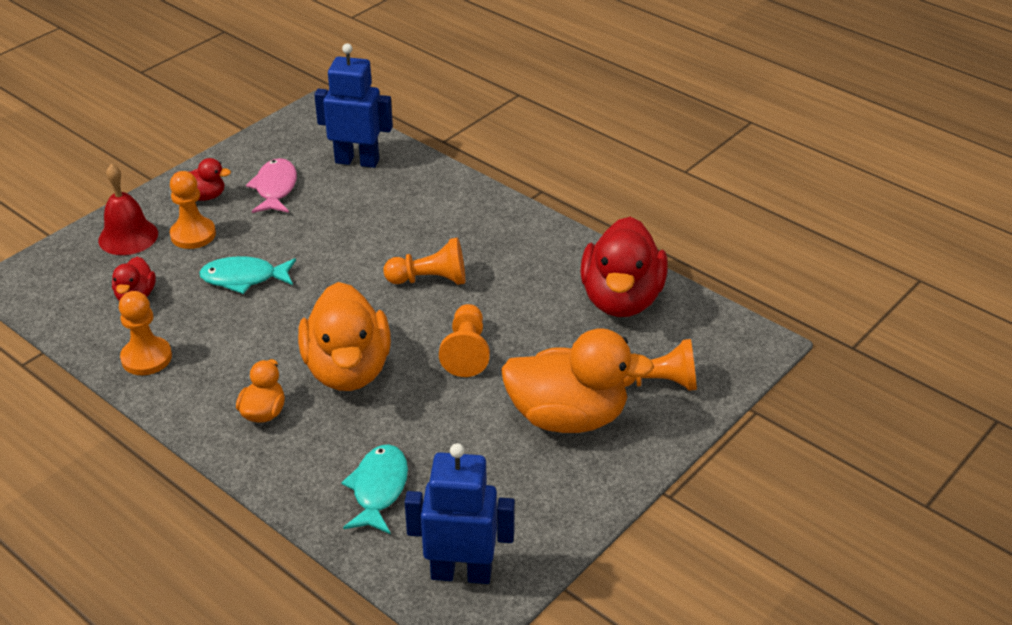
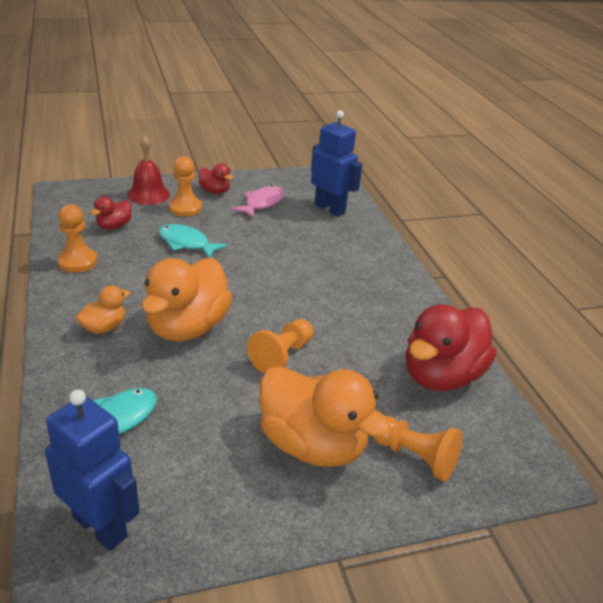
camera: 30 degrees right, 5 degrees down
orange pawn [383,238,465,285] -> none

